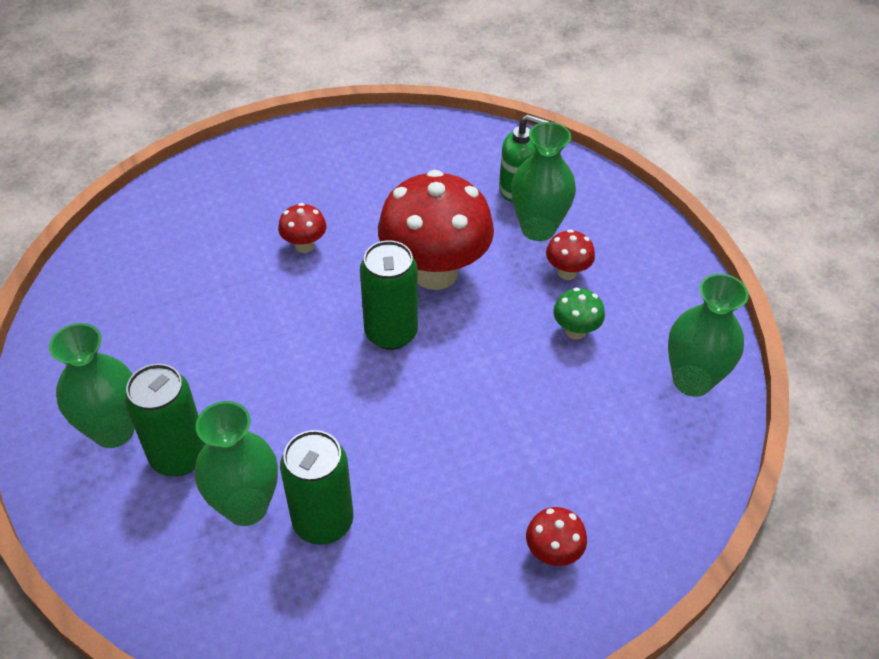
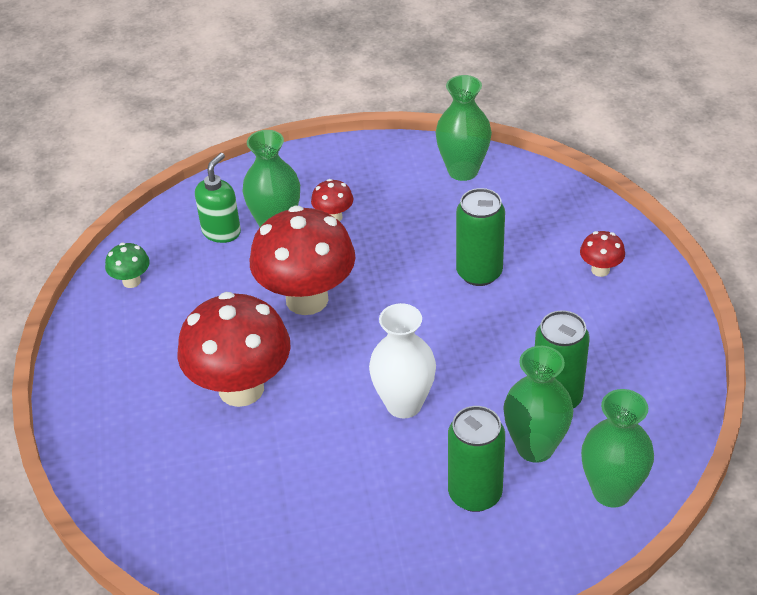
camera: 75 degrees left, 5 degrees down
green vase [49,323,135,448] -> green vase moved to [581,389,654,508]
red mushroom [278,203,326,253] -> red mushroom [177,292,291,407], size x2.30
green can [360,240,418,350] -> green can moved to [456,188,505,286]
green mushroom [553,288,605,340] -> green mushroom moved to [105,243,150,288]
none -> white vase [369,303,436,418]

